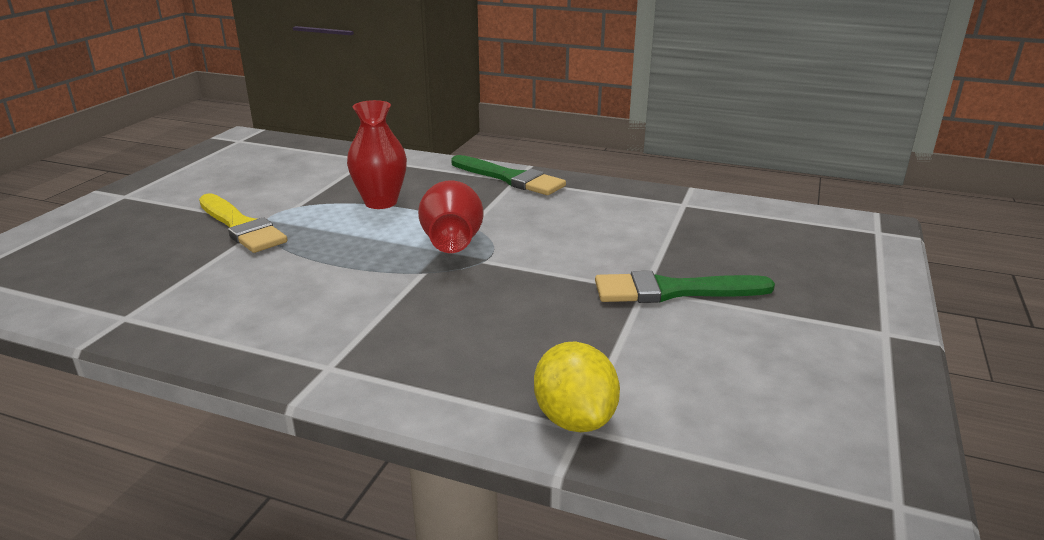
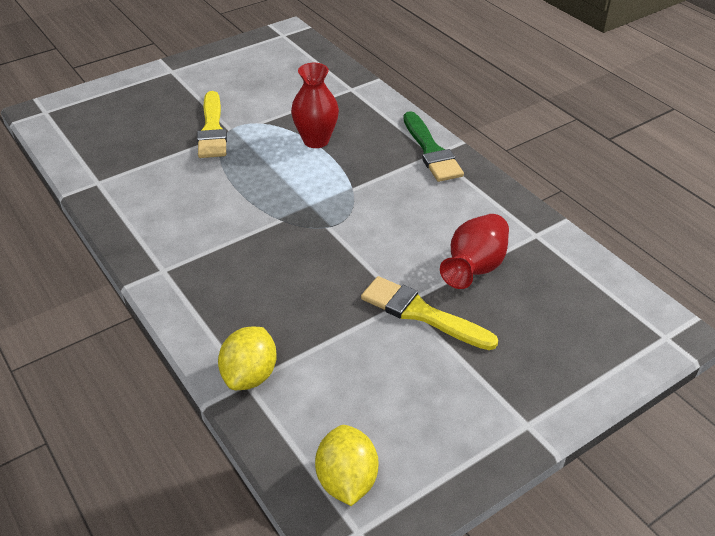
camera: 35 degrees right, 15 degrees up
red vase [418,180,484,253] -> red vase moved to [440,214,509,289]
green brush [595,271,775,303] -> yellow brush [361,276,498,350]
none -> yellow lemon [315,425,378,506]

